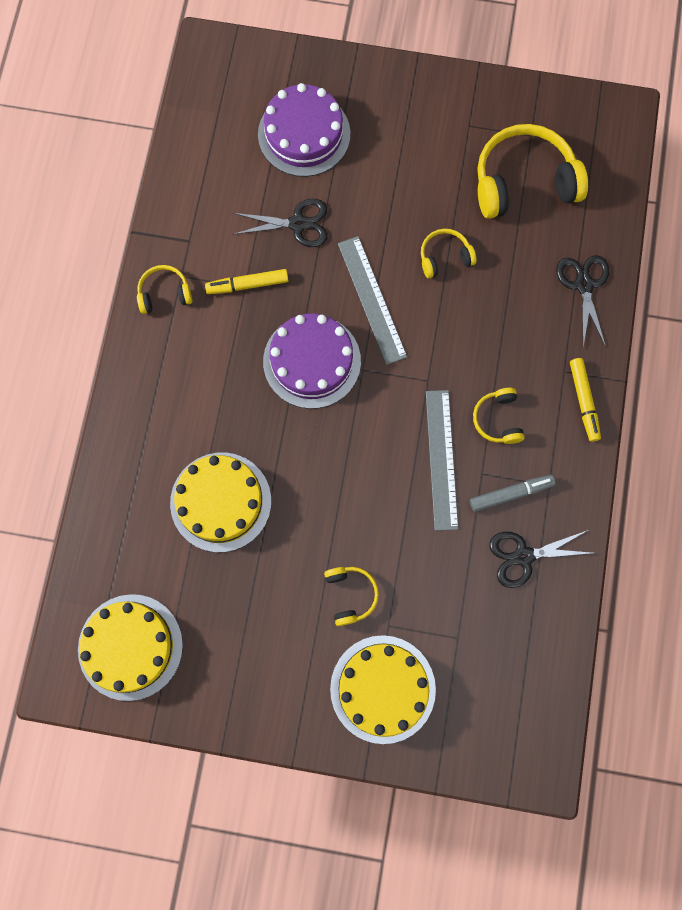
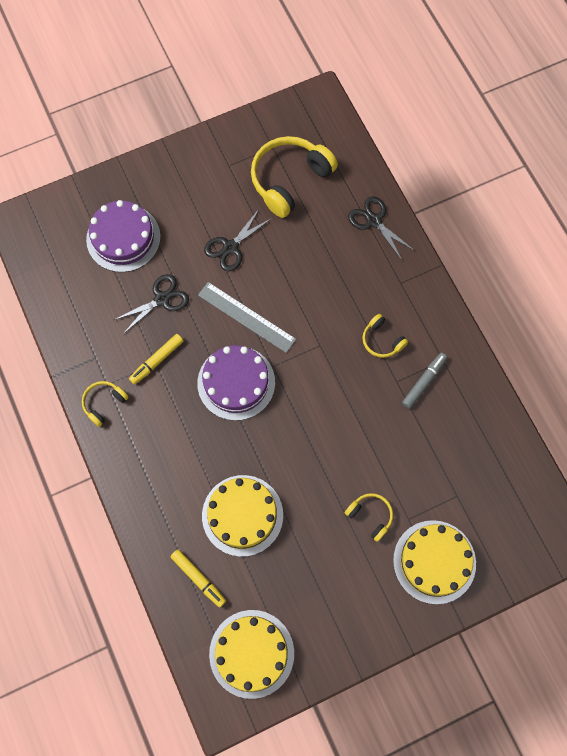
camera: 35 degrees left, 5 degrees down
yellow headphones [421,229,477,278] -> none
grey ruler [426,390,458,531] -> none
black scissors [489,530,591,588] -> black scissors moved to [204,209,272,271]
yellow marker [570,358,601,442] -> yellow marker moved to [171,549,226,608]

